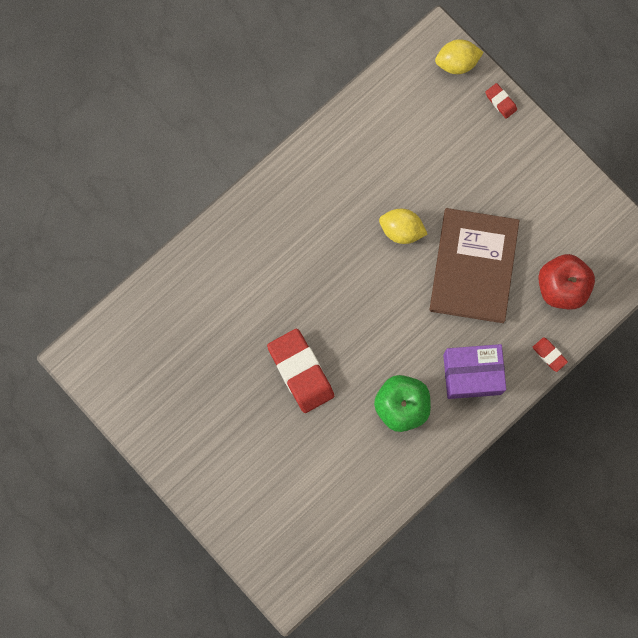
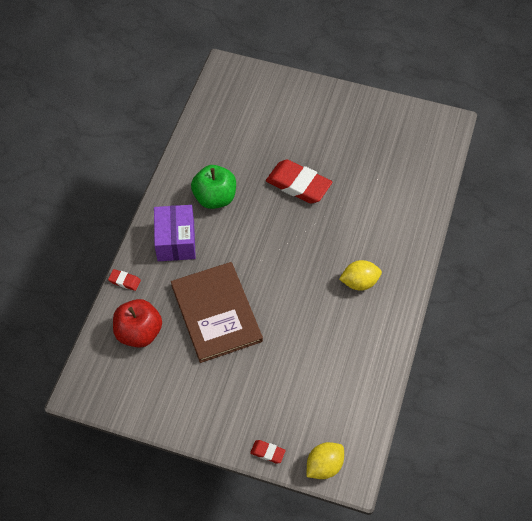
camera: 150 degrees right, 20 degrees down
yellow lemon [379,209,428,244] -> yellow lemon moved to [339,260,382,291]
purple box [443,344,506,399] -> purple box turned 60 degrees counterclockwise [154,205,196,261]

